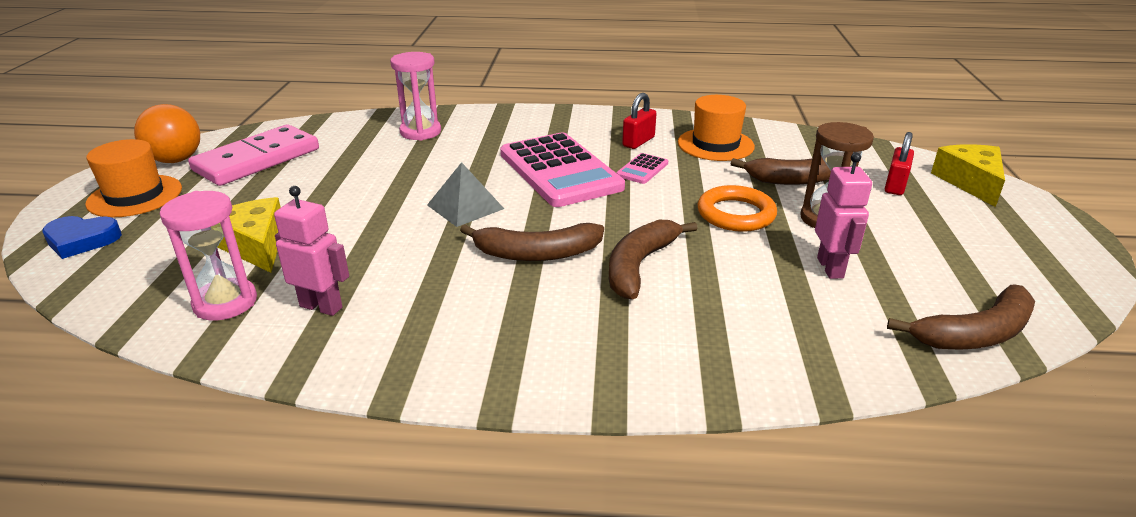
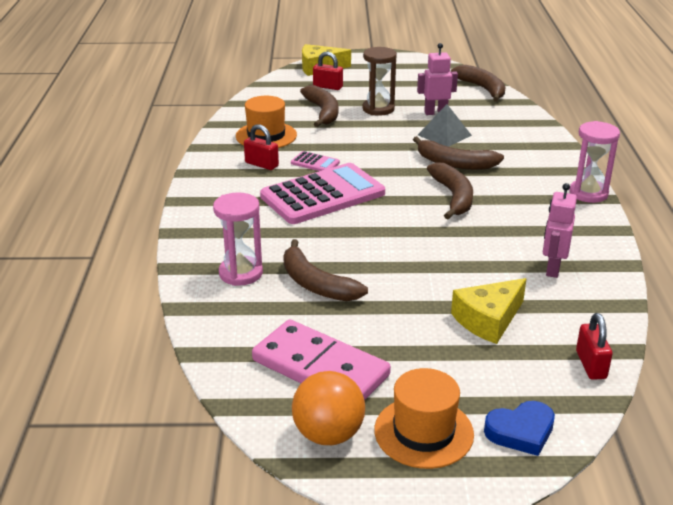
camera: 95 degrees left, 0 degrees up
blue heart [42,216,122,259] -> blue heart turned 75 degrees clockwise [484,401,555,456]
pink hourglass [160,191,257,320] -> pink hourglass moved to [569,121,620,203]
grey pyramid [427,162,504,227] -> grey pyramid moved to [418,104,472,147]
orange ring [697,185,777,232] -> none
none -> brown banana [283,239,368,301]
none -> red padlock [576,313,613,380]

